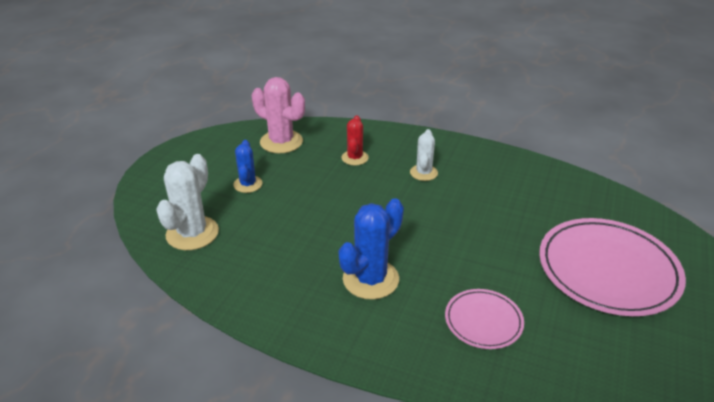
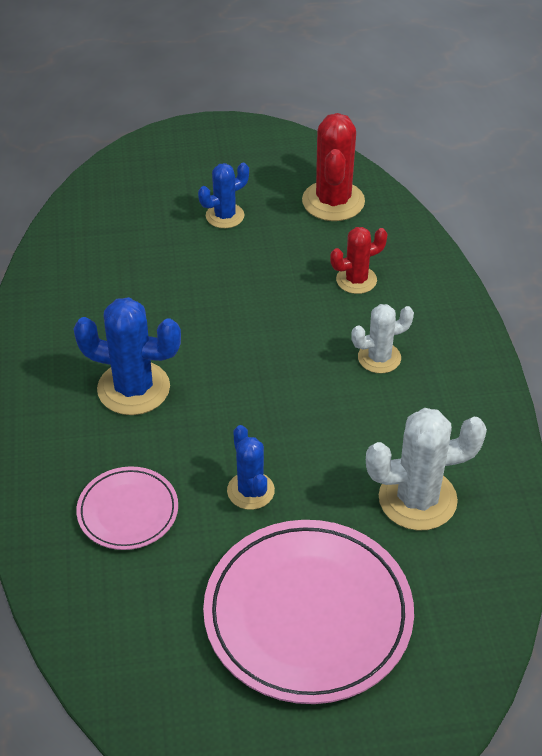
camera: 60 degrees right, 10 degrees up
white cactus [156,154,219,250] -> white cactus moved to [366,408,487,531]
pink cactus [252,77,305,153] -> red cactus [302,113,365,221]
none -> blue cactus [227,425,275,510]

